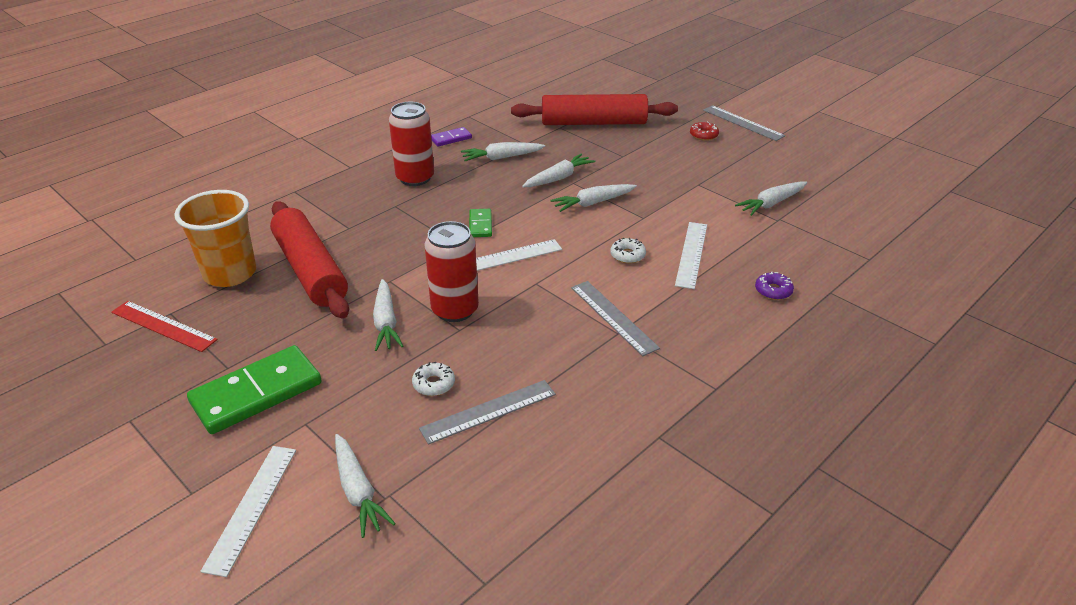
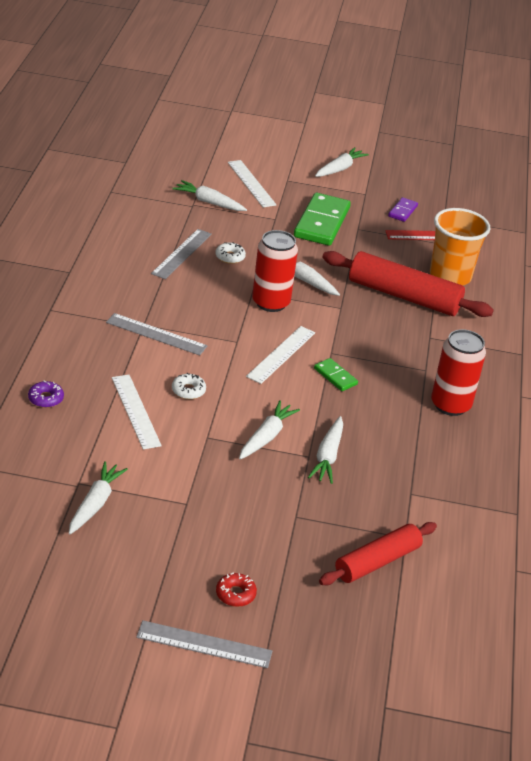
camera: 140 degrees right, 0 degrees up
purple domino [431,127,472,147] -> purple domino moved to [388,197,418,222]
white carrot [461,142,545,161] -> white carrot moved to [315,147,369,177]
red rolling pin [511,94,678,125] -> red rolling pin [319,522,437,585], size x0.66

